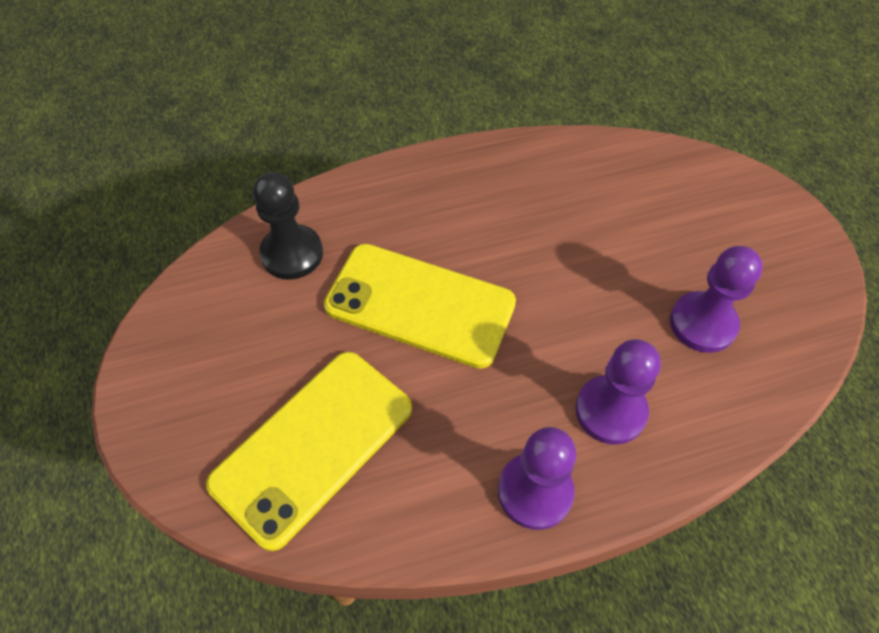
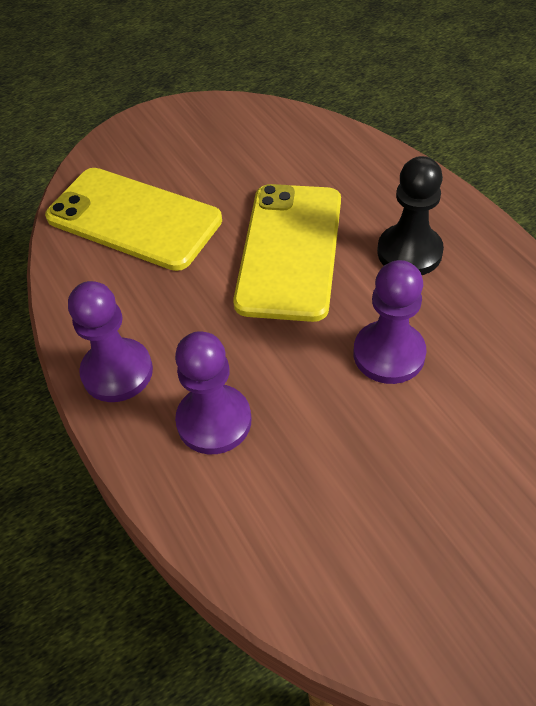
camera: 80 degrees right, 5 degrees down
black pawn [253,172,323,280] -> black pawn moved to [377,156,444,275]
purple pawn [670,246,763,353] -> purple pawn moved to [354,260,427,384]

